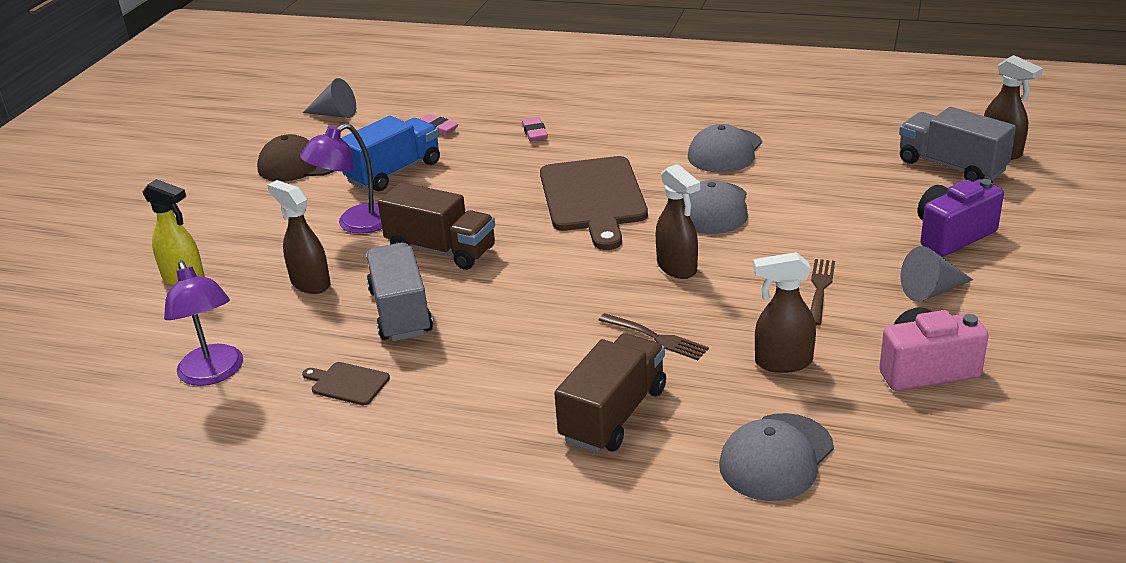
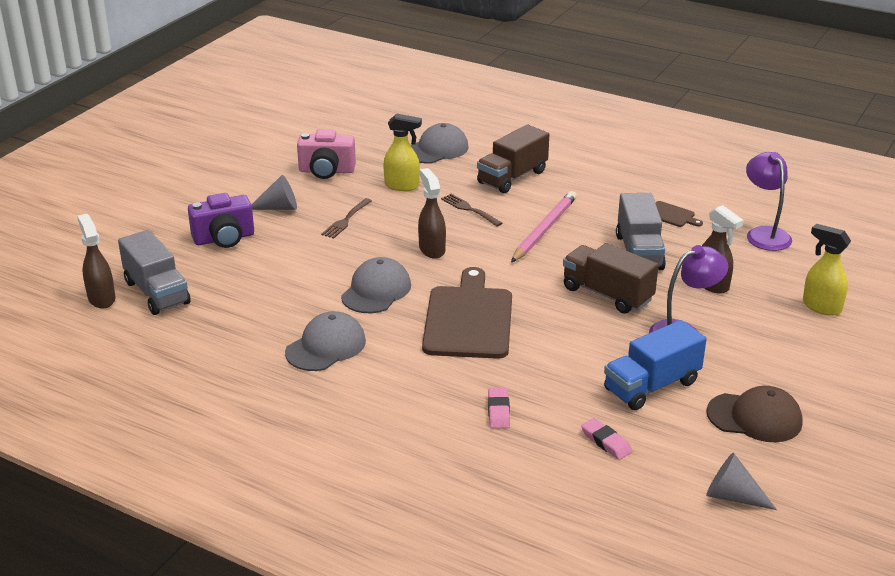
camera: 170 degrees left, 0 degrees up
brown spray bottle [753,252,816,373] -> yellow spray bottle [383,114,422,191]
none -> pink pencil [511,191,577,262]

